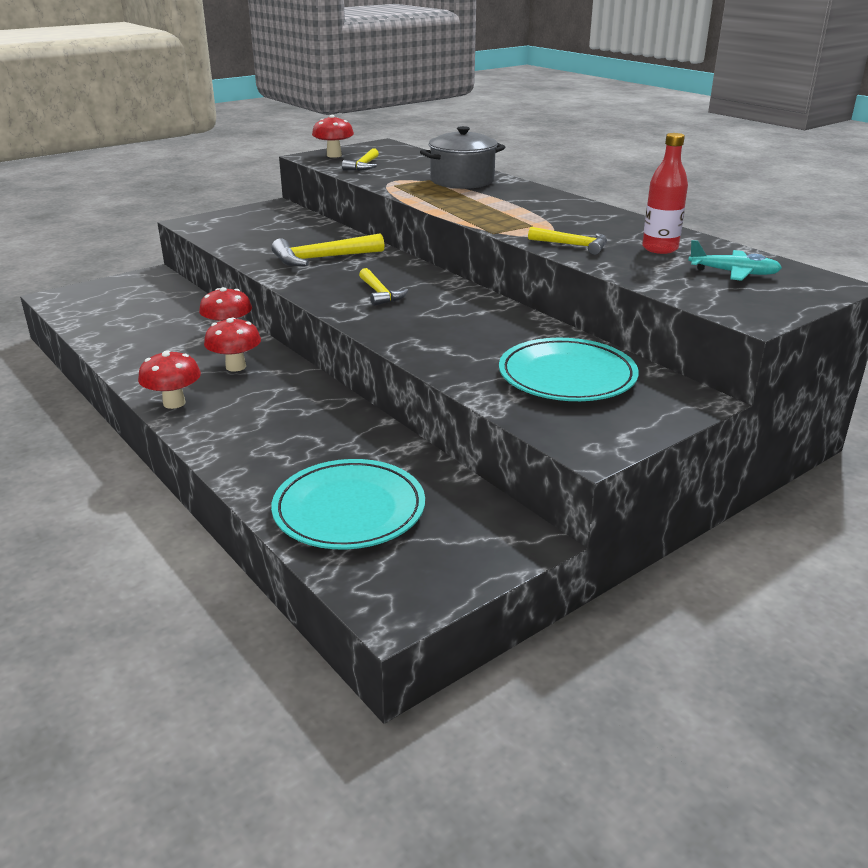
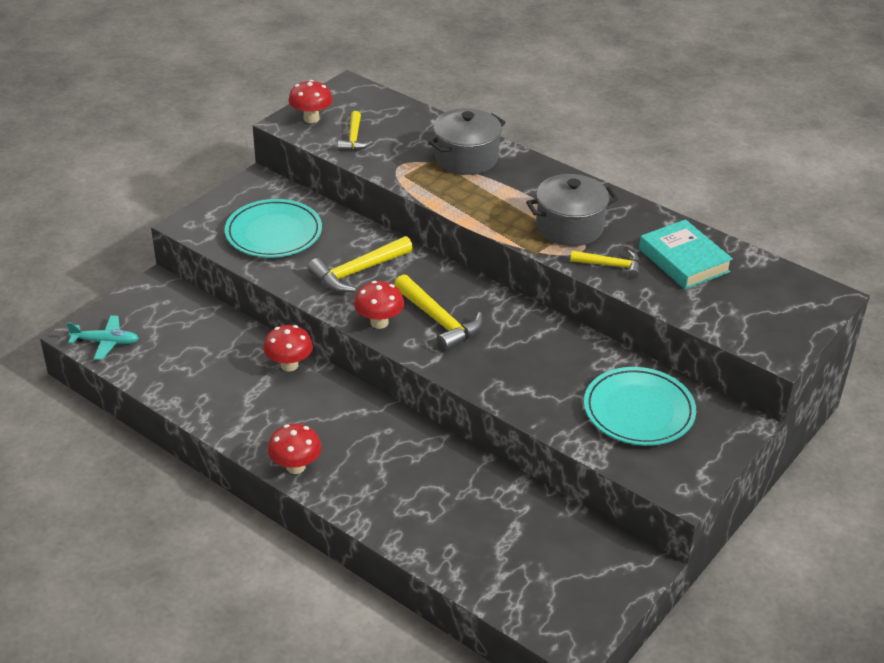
camera: 15 degrees left, 10 degrees up
red mushroom [204,317,261,372] -> red mushroom moved to [354,281,404,329]
turquoise plate [271,459,425,549] -> turquoise plate moved to [225,199,322,258]
yellow hammer [359,268,409,306] -> yellow hammer [394,274,483,352], size x1.58
red bottle [642,133,688,254] -> turquoise book [639,219,733,290]
turquoise plane [688,240,782,281] -> turquoise plane moved to [67,315,139,360]
none -> grey pot [526,174,618,246]

